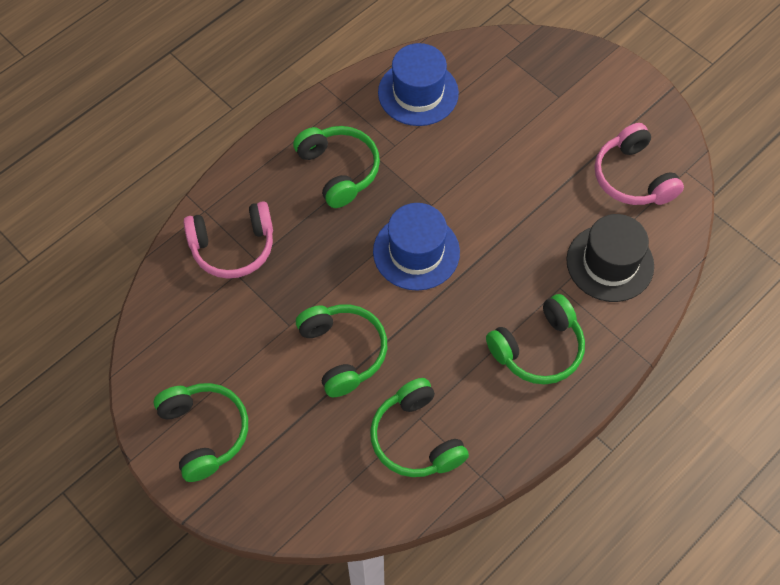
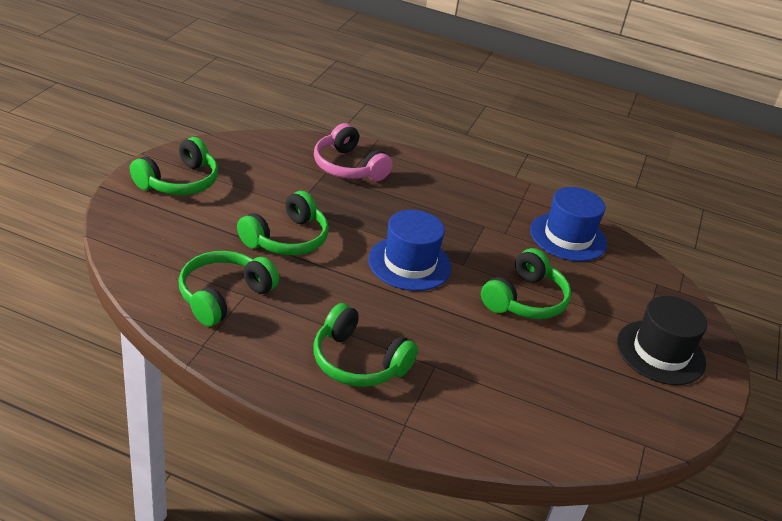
camera: 60 degrees right, 25 degrees down
green headphones [293,126,380,208] -> green headphones moved to [481,248,571,319]
black hat [567,214,654,302] -> black hat moved to [617,296,707,385]
pink headphones [595,123,684,205] -> none

